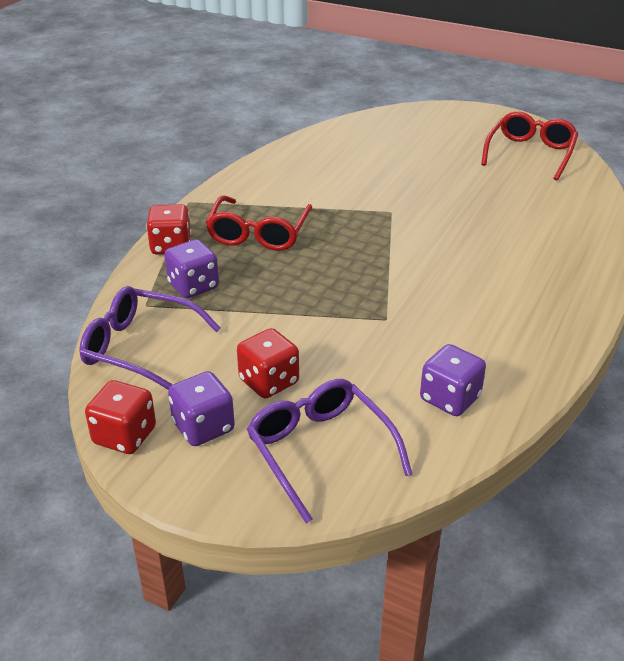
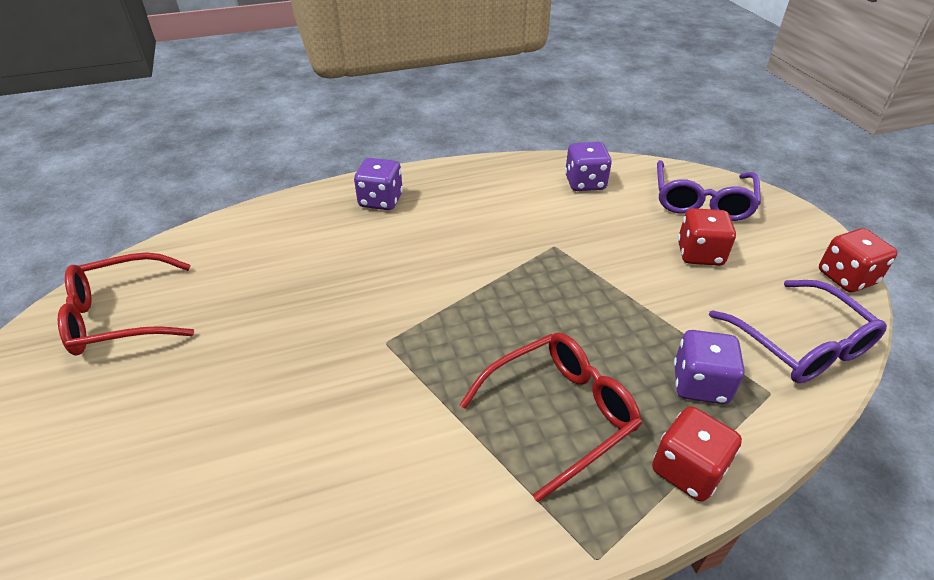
camera: 135 degrees left, 5 degrees up
purple dice [168,371,235,446] -> purple dice moved to [354,158,403,210]

